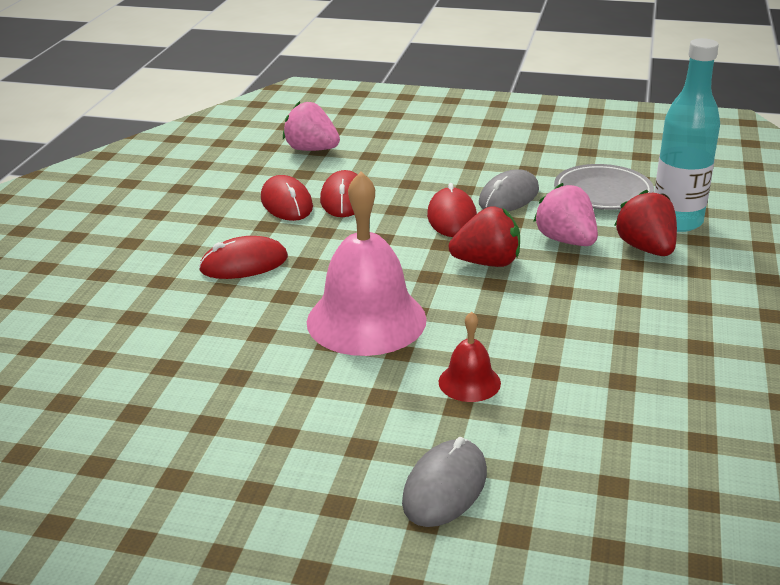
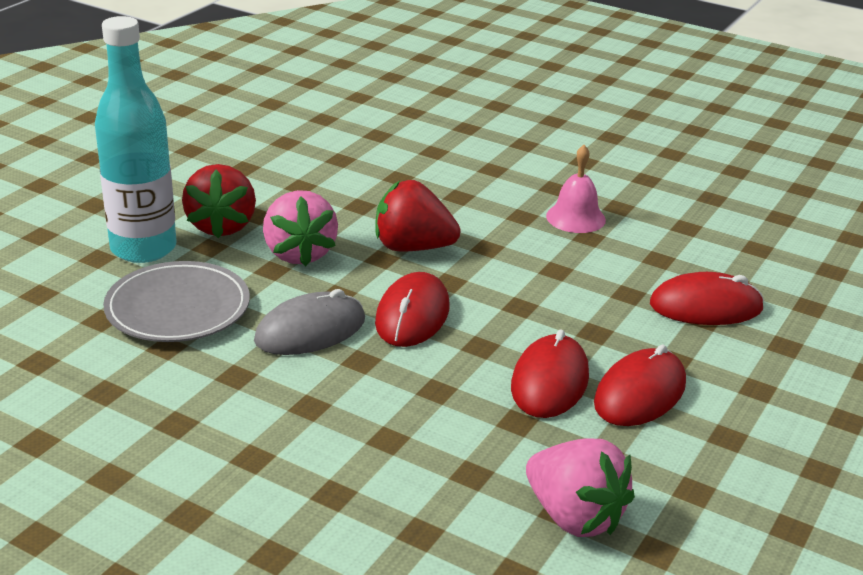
camera: 165 degrees left, 0 degrees up
red mouse [261,175,313,221] -> red mouse turned 45 degrees clockwise [594,345,686,426]
pink bell [307,172,427,356] -> pink bell [546,145,606,233], size x0.47
grey mouse [402,437,487,527] -> none
red bell [439,312,501,402] -> none

